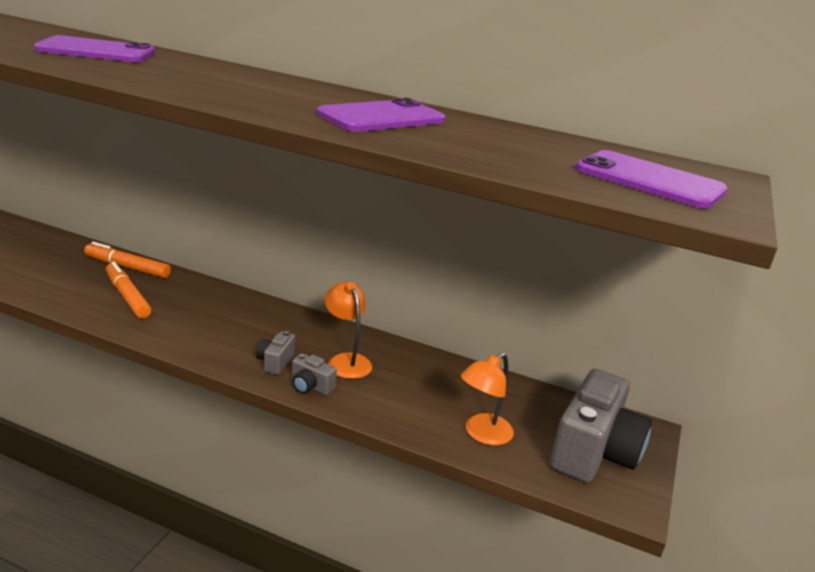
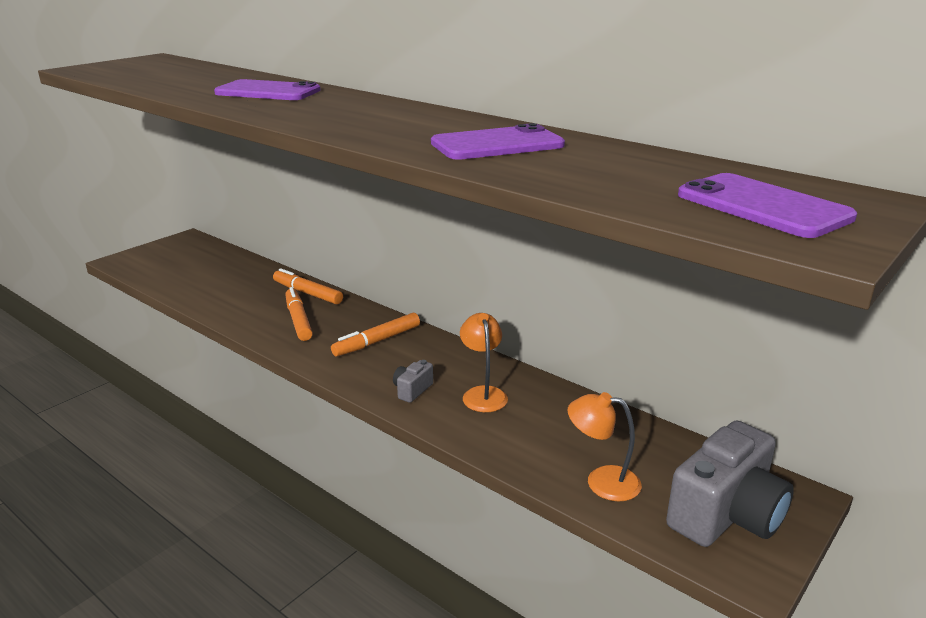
camera: 20 degrees right, 0 degrees up
grey camera [292,353,337,395] -> none
orange lamp [461,353,514,445] -> orange lamp turned 45 degrees clockwise [567,392,642,501]
none -> orange marker [331,313,420,357]

